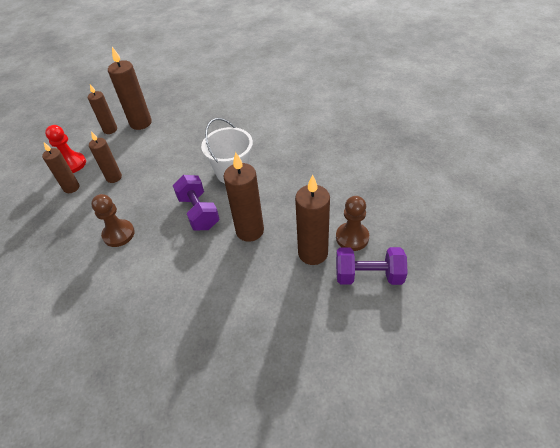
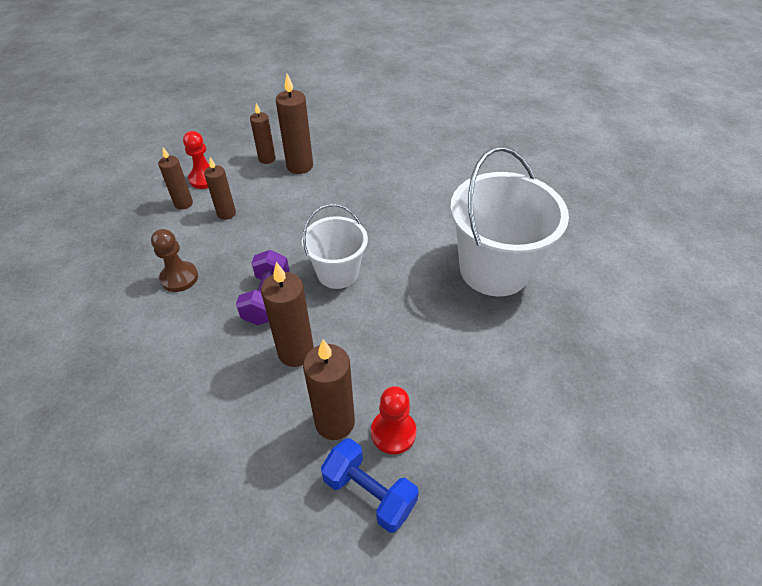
camera: 30 degrees right, 0 degrees up
brown pawn [336,196,369,251] -> red pawn [371,386,416,454]
purple dumbbell [336,247,408,285] -> blue dumbbell [321,438,419,533]
none -> white bucket [450,146,569,297]

